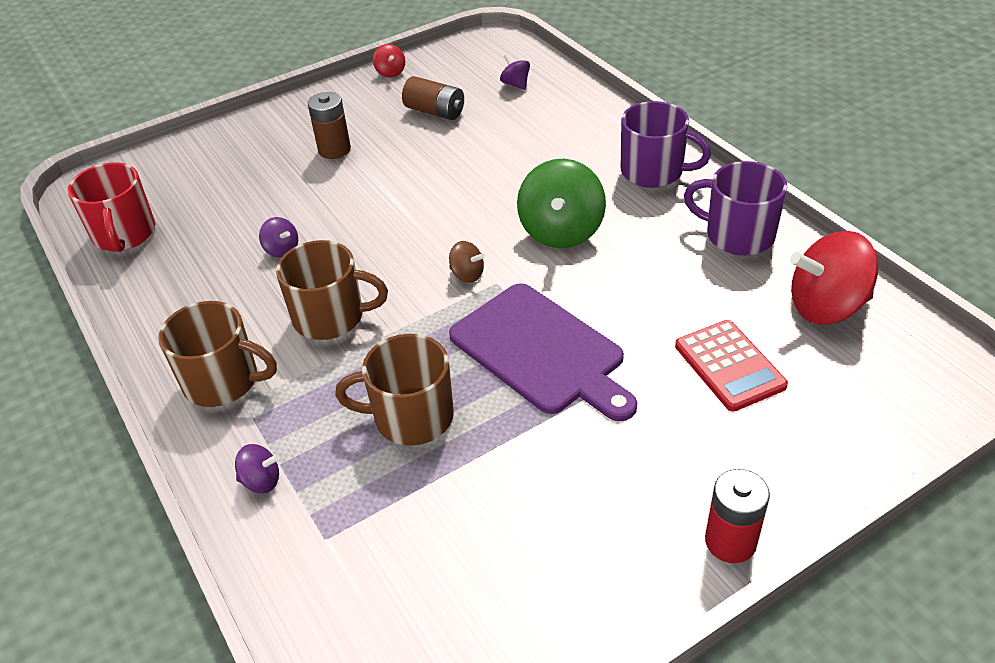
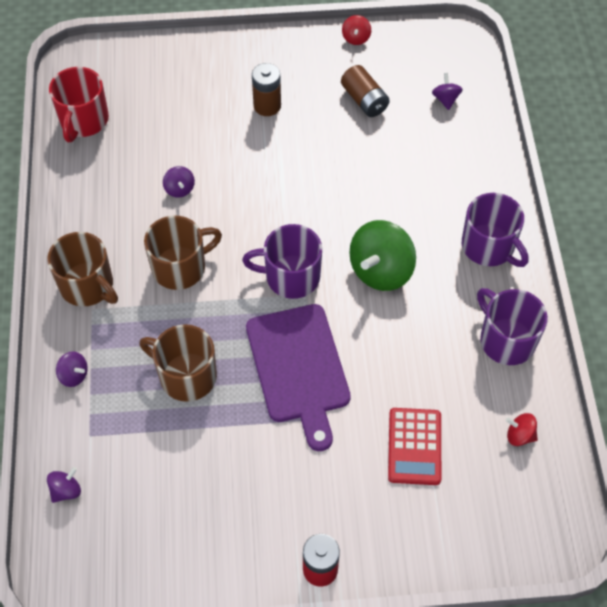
camera: 25 degrees right, 15 degrees up
brown mug [276,240,388,340] -> brown mug turned 60 degrees counterclockwise [144,215,222,290]
brown spinning top [449,241,485,283] -> purple mug [242,224,322,299]
red spinning top [790,231,878,324] -> red spinning top [506,413,538,446], size x0.47
none -> purple spinning top [47,467,81,503]

